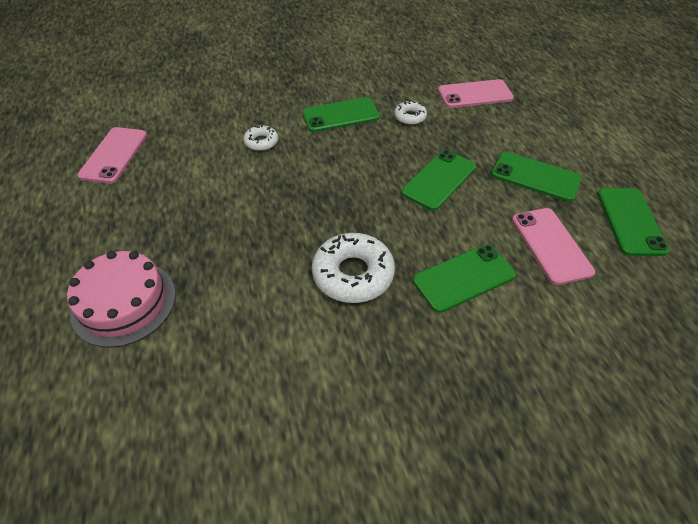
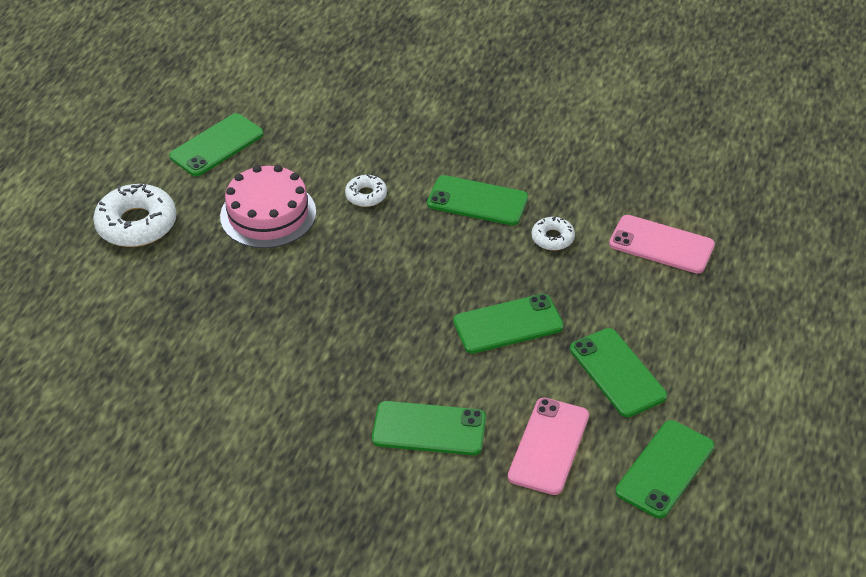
camera: 35 degrees right, 5 degrees down
pink cake [67,251,176,348] -> pink cake moved to [220,165,316,248]
pink phone [77,127,147,184] -> green phone [169,113,264,176]
white donut [312,233,395,303] -> white donut moved to [93,183,177,247]

